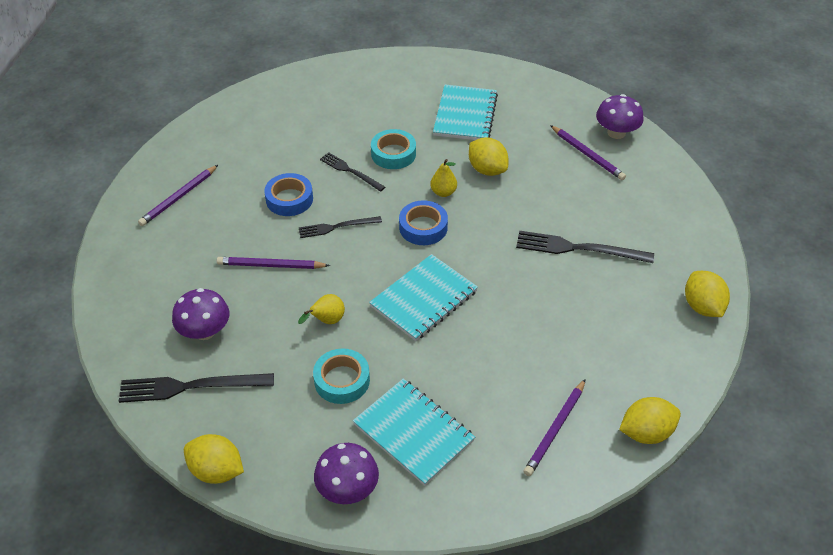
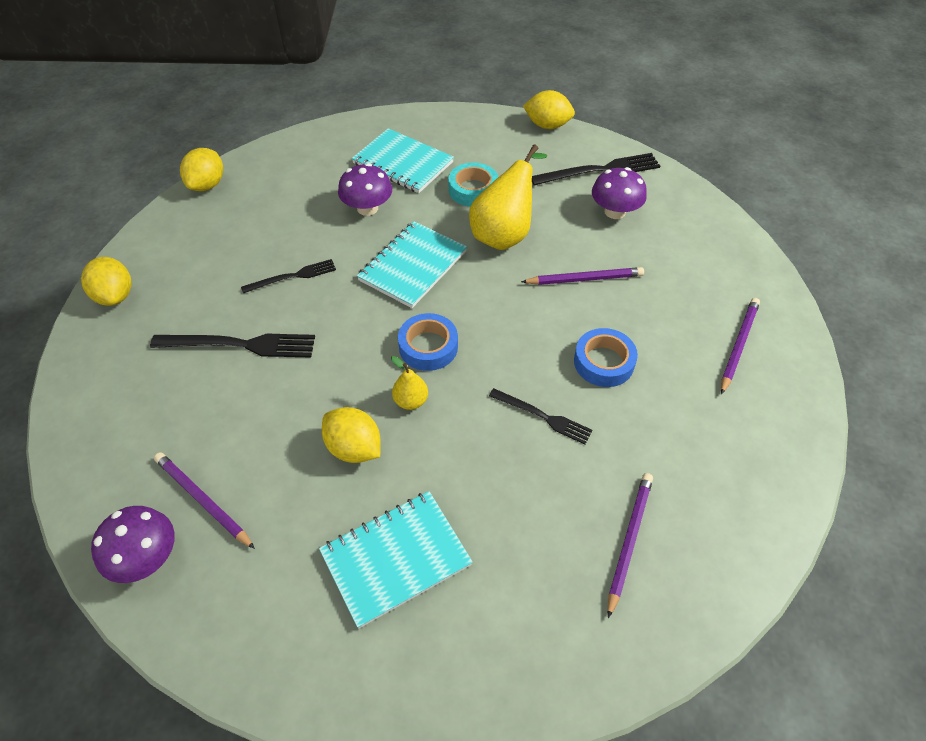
camera: 170 degrees right, 5 degrees up
yellow pear [298,294,345,324] -> yellow pear [469,145,548,250], size x2.05
black fork [299,216,382,238] -> black fork moved to [241,259,336,293]
purple mushroom [314,443,379,504] -> purple mushroom moved to [338,163,392,216]
turquoise tape [371,129,416,169] -> none
turquoise notebook [433,85,498,140] -> turquoise notebook turned 60 degrees clockwise [319,491,473,628]
purple pencil [523,379,586,476] -> purple pencil moved to [608,473,653,618]
yellow lemon [619,397,681,444] -> yellow lemon turned 45 degrees counterclockwise [180,148,223,191]

